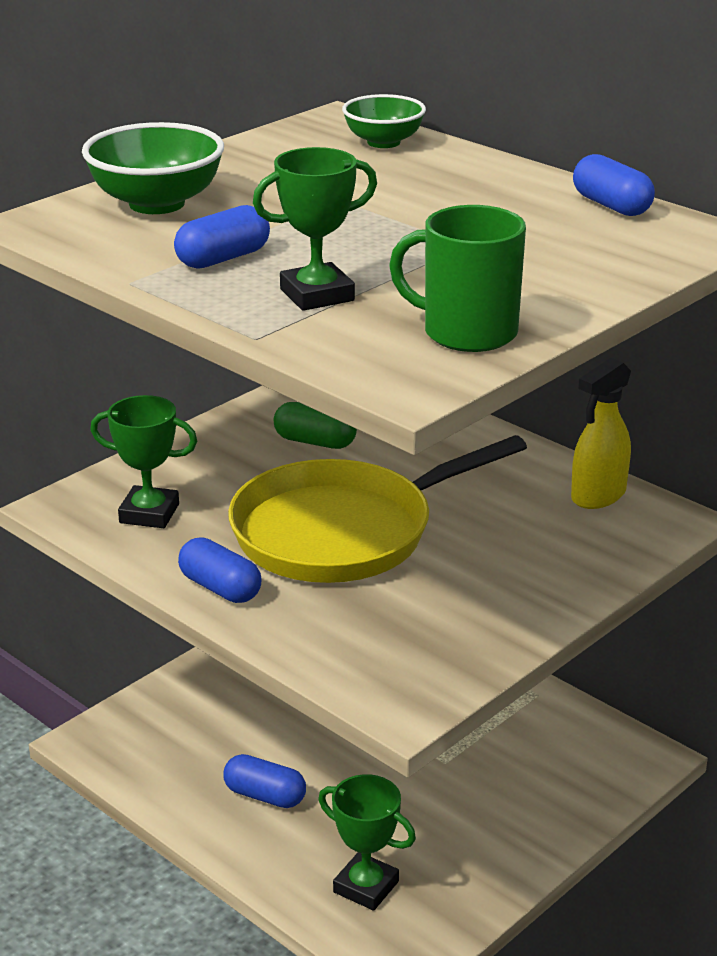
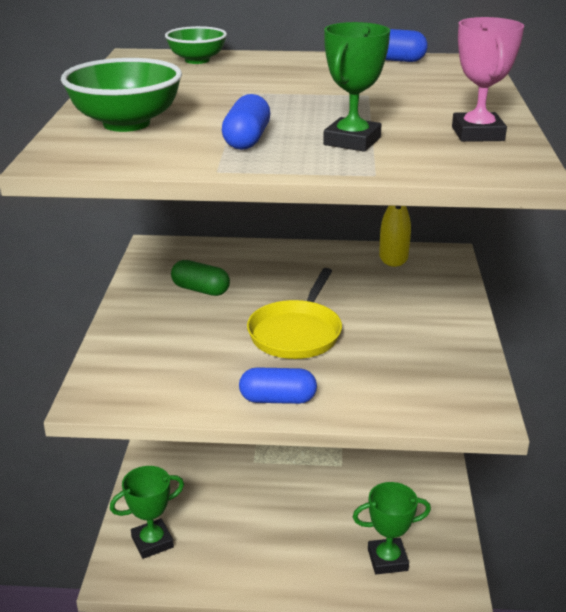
camera: 40 degrees left, 0 degrees up
green trophy [90,395,197,528] -> green trophy moved to [110,466,184,559]
blue capsule [223,754,306,808] -> none
yellow pan [228,435,527,583] -> yellow pan [247,268,342,359], size x0.65
green capsule [274,402,357,449] -> green capsule turned 45 degrees clockwise [171,260,230,296]
green mug [389,205,526,352] -> pink trophy [452,17,524,142]

